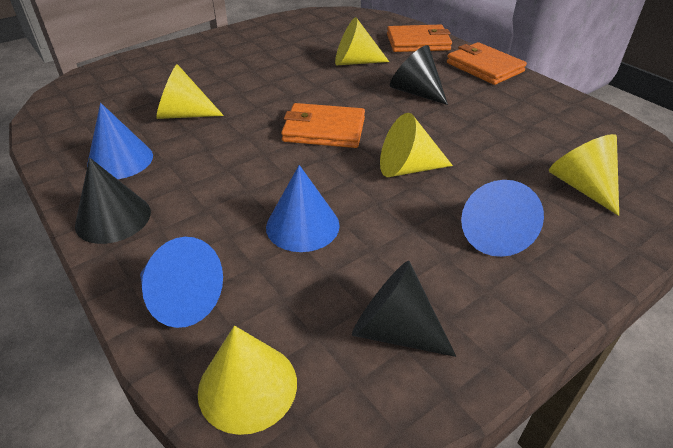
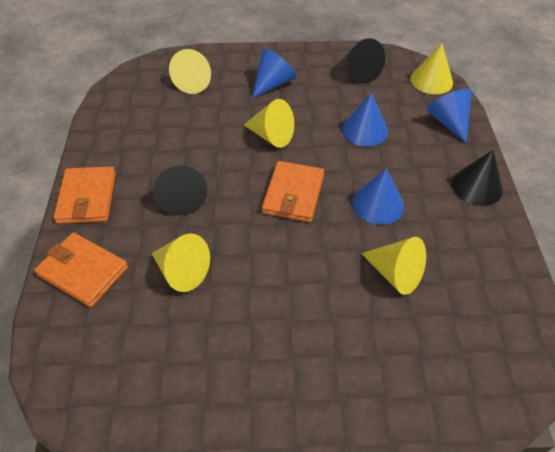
camera: 145 degrees left, 10 degrees up
blue cone [87,103,153,179] -> blue cone moved to [352,168,404,225]
orange wallet [281,103,365,148] -> orange wallet turned 60 degrees clockwise [262,161,324,222]

